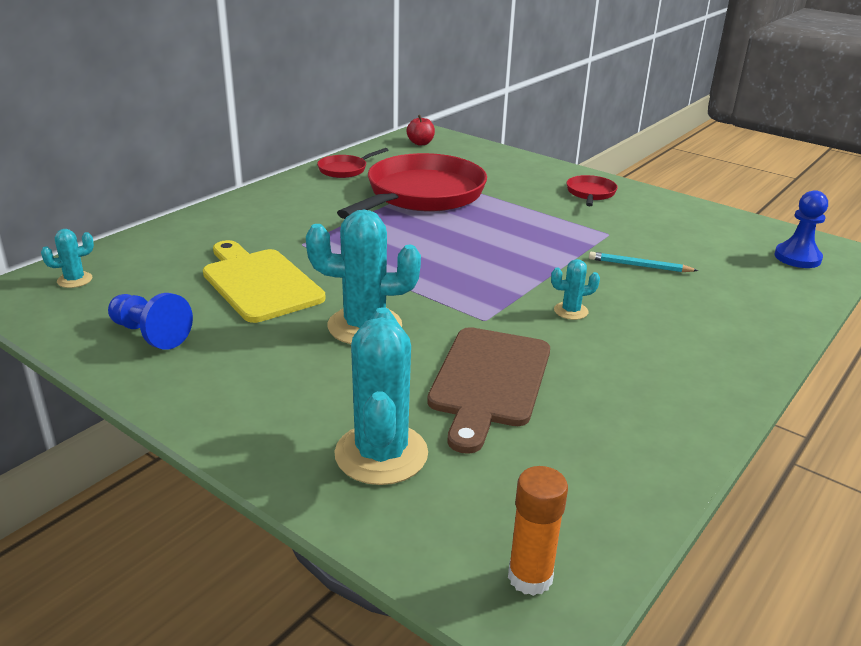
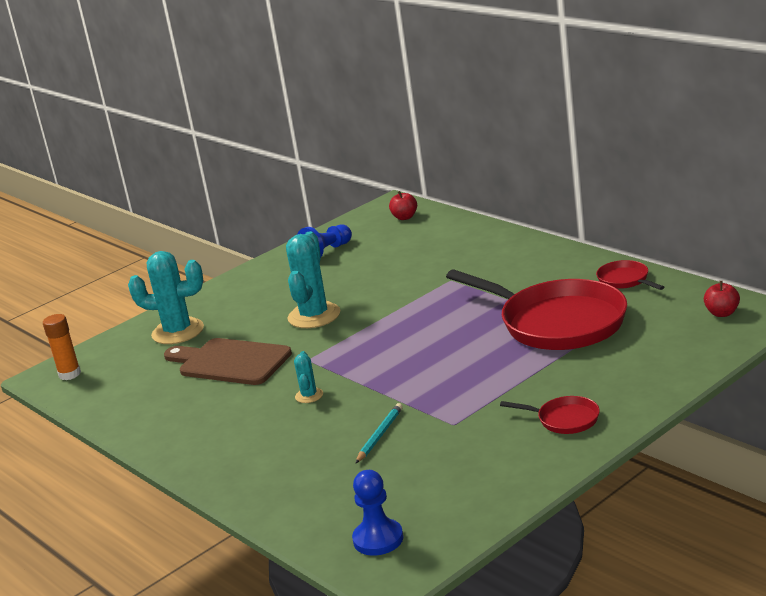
camera: 105 degrees right, 5 degrees down
turquoise cactus [41,229,94,288] -> red apple [389,191,417,220]
yellow cutting board [203,240,325,323] -> none

